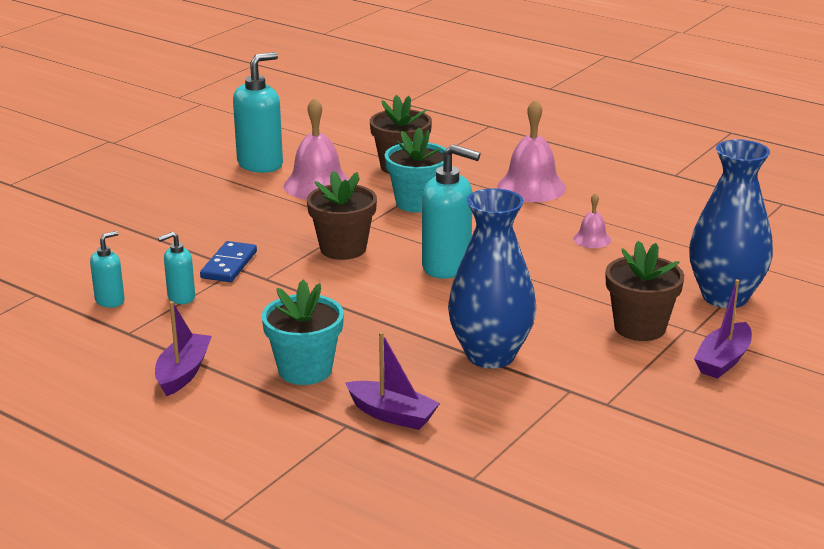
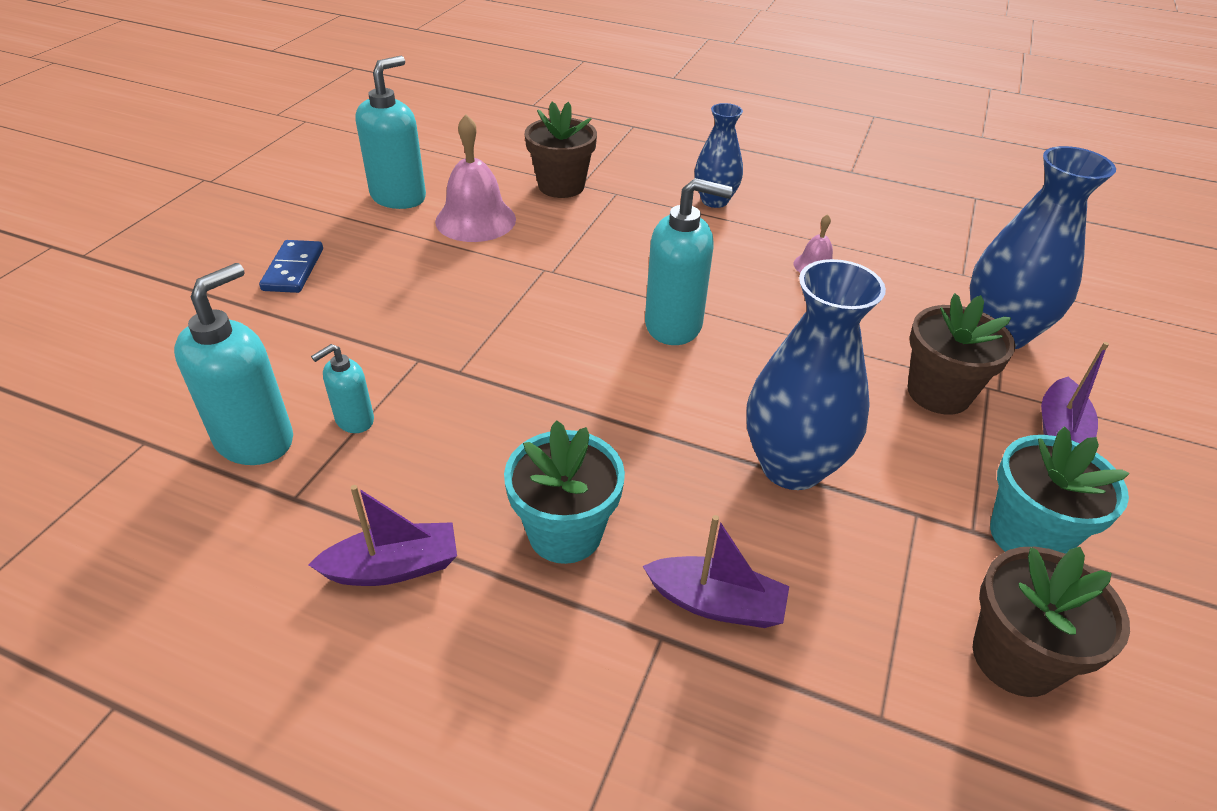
camera: 15 degrees left, 15 degrees up
turquoise soap dispenser [90,231,125,308] -> turquoise soap dispenser [174,263,293,465], size x1.86
purple boat [155,301,212,396] -> purple boat turned 75 degrees clockwise [308,485,457,586]
blue domino [200,241,257,282] -> blue domino moved to [259,240,323,293]
brown flower pot [307,171,377,260] -> brown flower pot moved to [973,547,1130,697]
turquoise flower pot [385,128,446,213] -> turquoise flower pot moved to [990,427,1129,554]
pink bell [497,99,566,202] -> blue vase [694,103,743,208]

